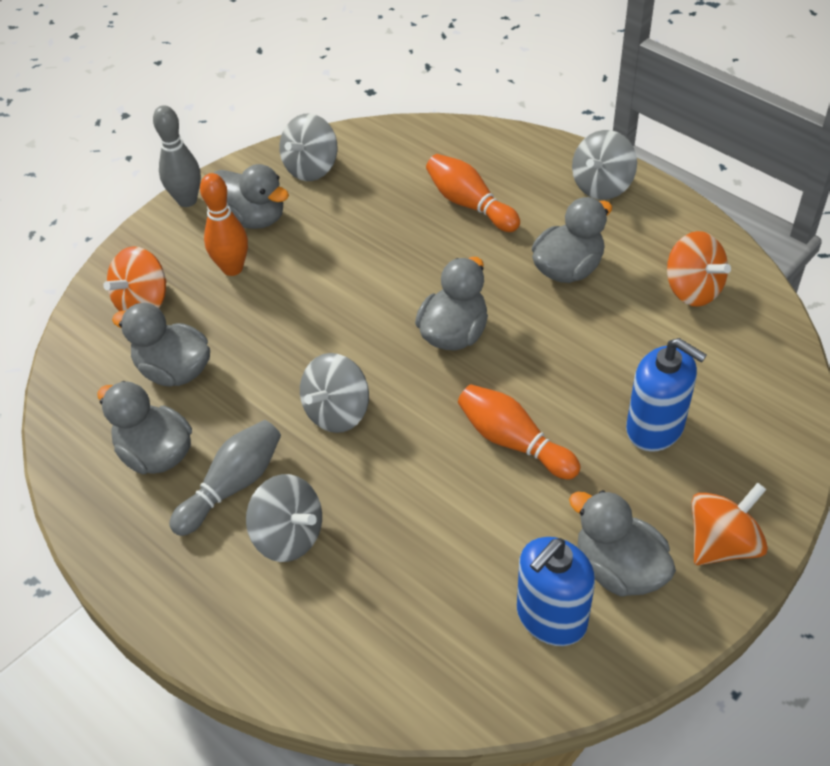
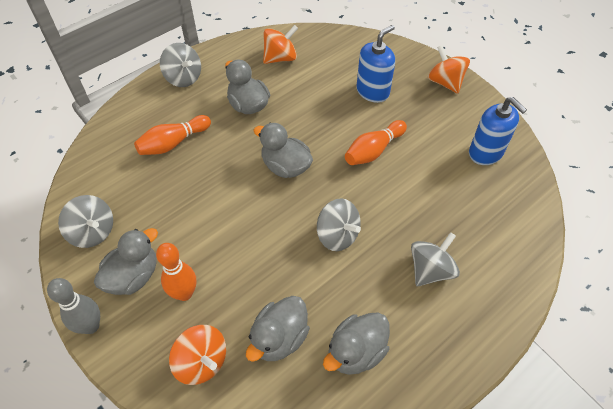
camera: 85 degrees left, 5 degrees up
grey bowling pin [169,420,281,536] -> none
grey duck [569,490,676,596] -> none

